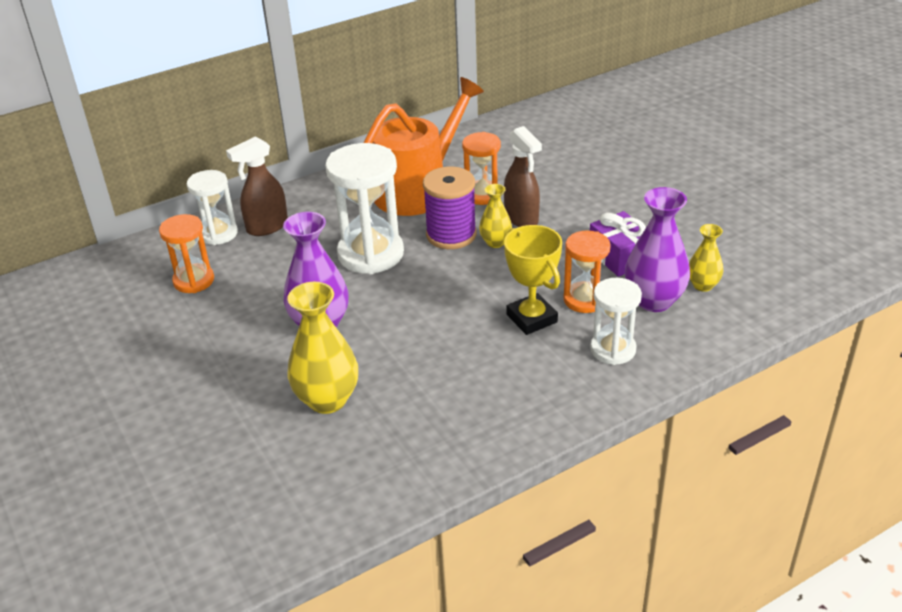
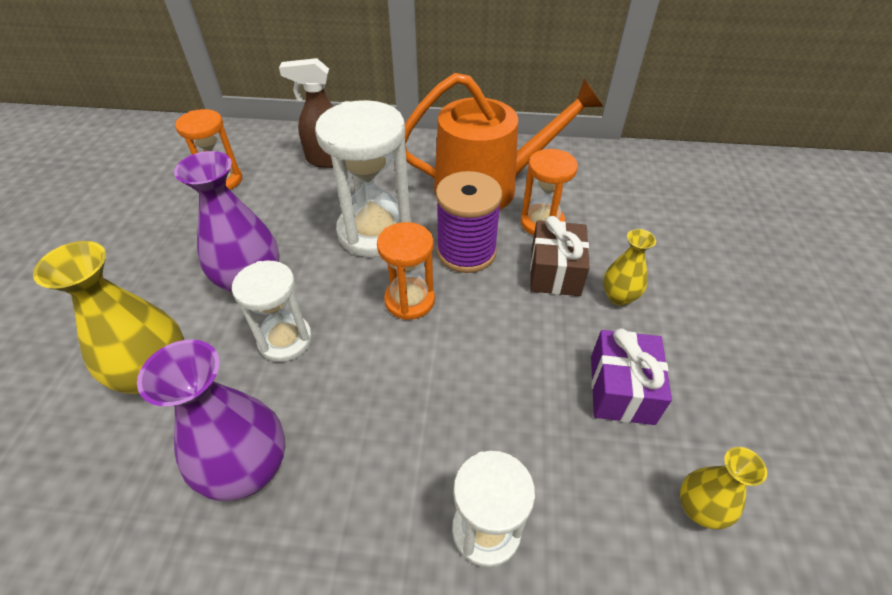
camera: 35 degrees right, 10 degrees up
white hourglass [187,170,238,245] -> white hourglass moved to [232,261,312,362]
yellow vase [479,184,512,248] -> yellow vase moved to [603,229,656,306]
brown spray bottle [504,126,542,227] -> brown gift [530,216,590,296]
yellow trophy [504,225,562,335] -> none
orange hourglass [563,231,611,313] -> orange hourglass moved to [377,222,435,320]
purple vase [625,187,690,312] -> purple vase moved to [137,340,285,501]

